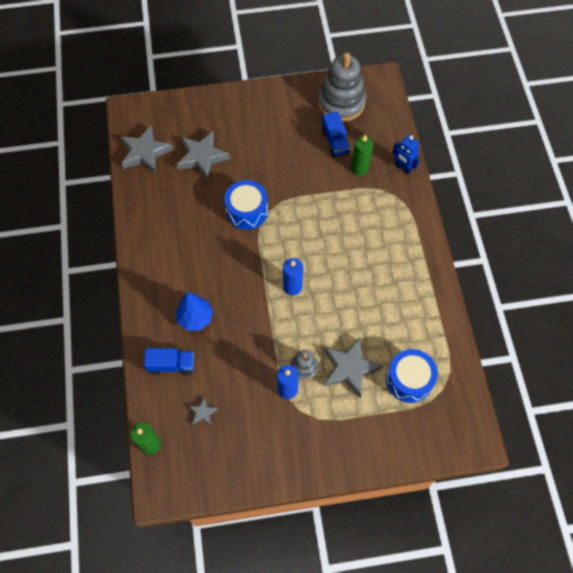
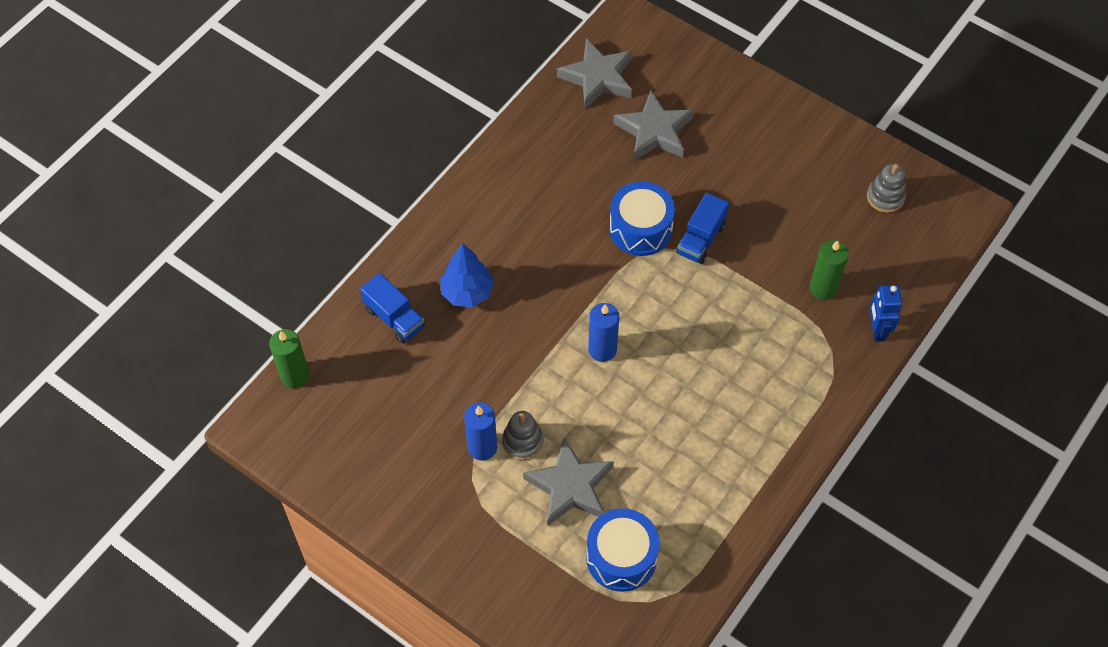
camera: 45 degrees right, 5 degrees down
grey star [189,397,218,426] -> none
grey stacking toy [318,52,366,122] -> grey stacking toy [867,164,906,213], size x0.50
blue truck [322,111,350,157] -> blue truck moved to [676,193,729,264]

